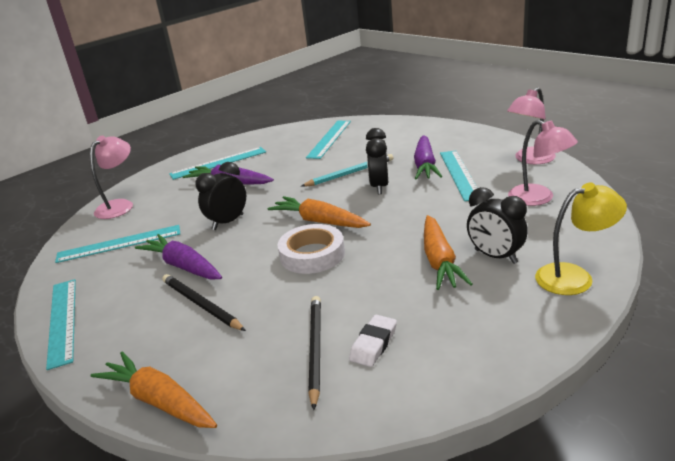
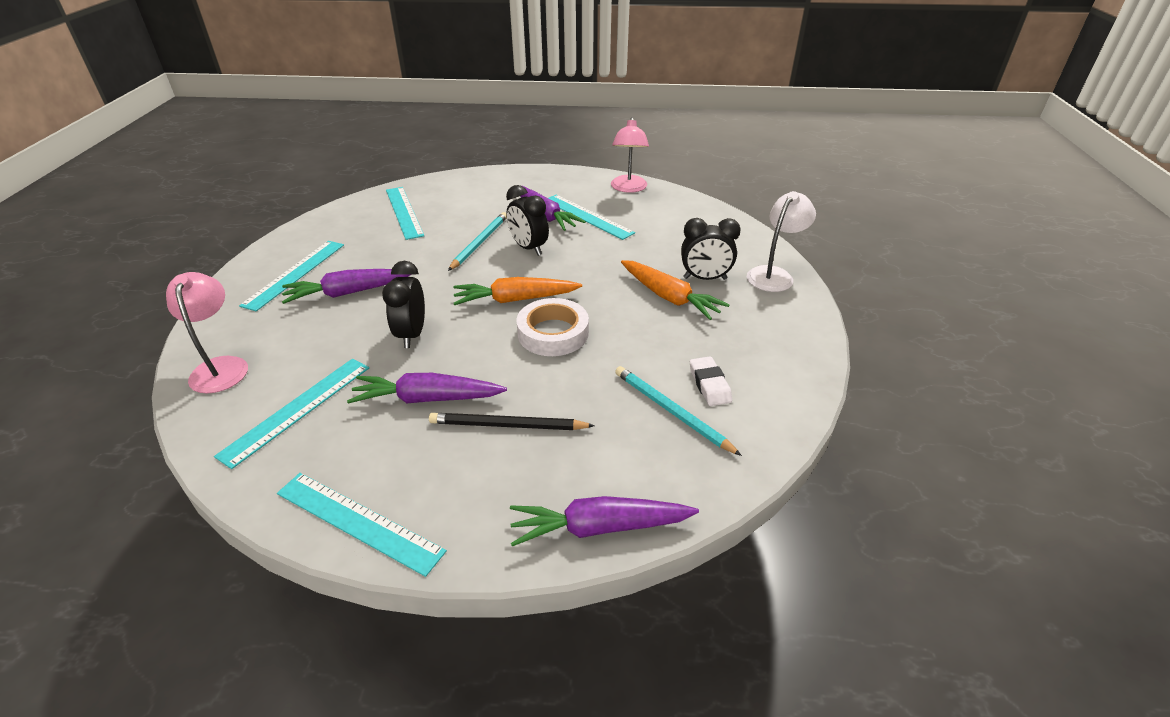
camera: 45 degrees left, 10 degrees up
orange carrot [91,352,217,428] -> purple carrot [510,496,699,546]
black pencil [308,296,321,410] -> turquoise pencil [615,366,742,456]
pink lamp [508,120,578,206] -> none
yellow lamp [535,183,627,295] -> white lamp [747,191,816,292]

